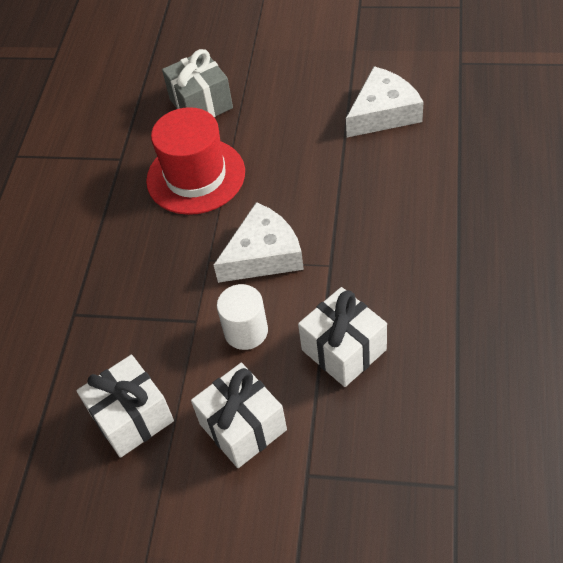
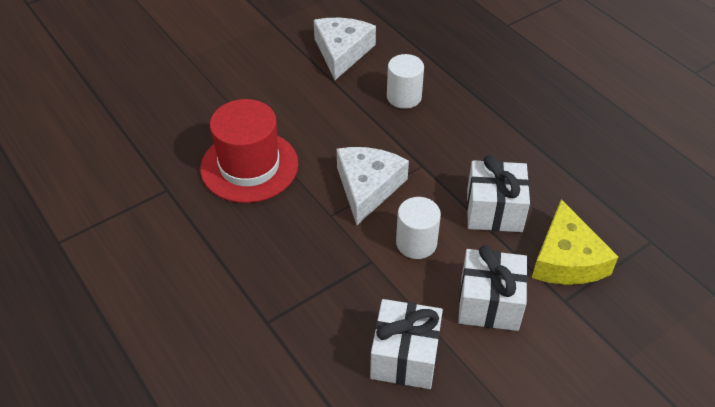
camera: 50 degrees left, 5 degrees down
grey gift [162,49,233,117] -> none
none -> white cylinder [387,54,424,109]
none -> yellow cheese [532,199,618,285]

